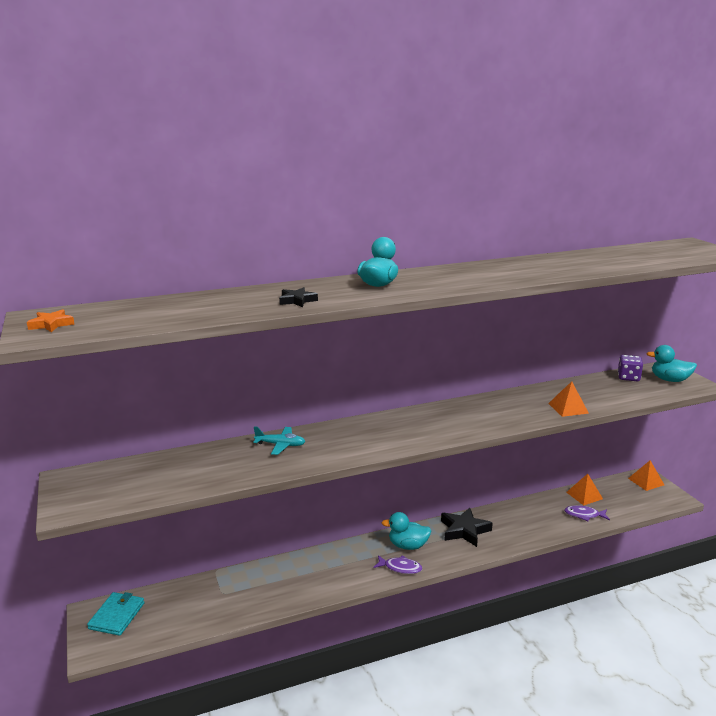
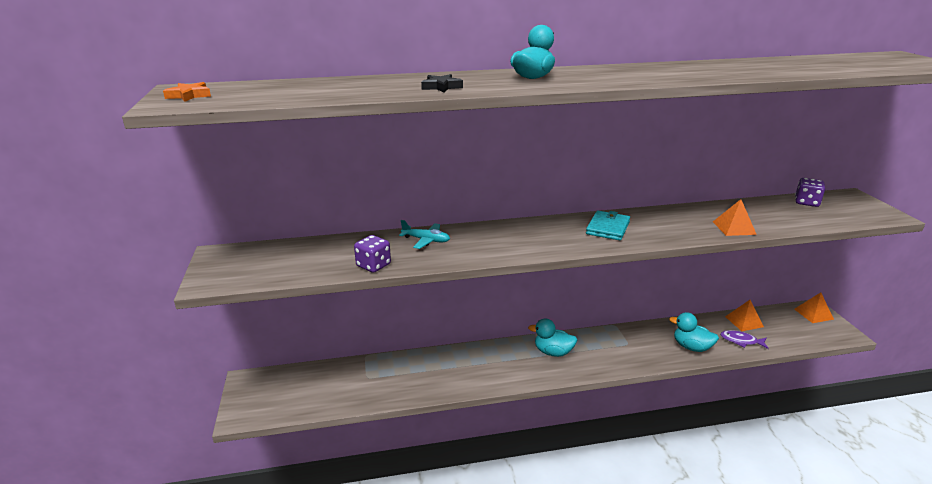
camera: 10 degrees right, 5 degrees up
turquoise wallet [87,592,145,636] -> turquoise wallet moved to [586,211,630,240]
purple fish [373,555,422,574] -> none
black star [441,508,493,547] -> none
turquoise duck [646,345,697,382] -> turquoise duck moved to [669,312,719,352]
none -> purple dice [354,235,391,273]

